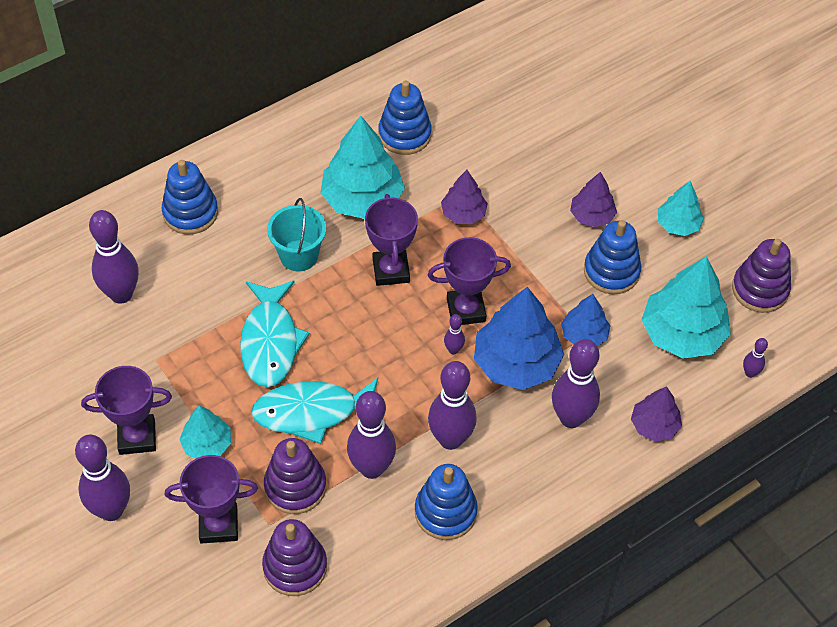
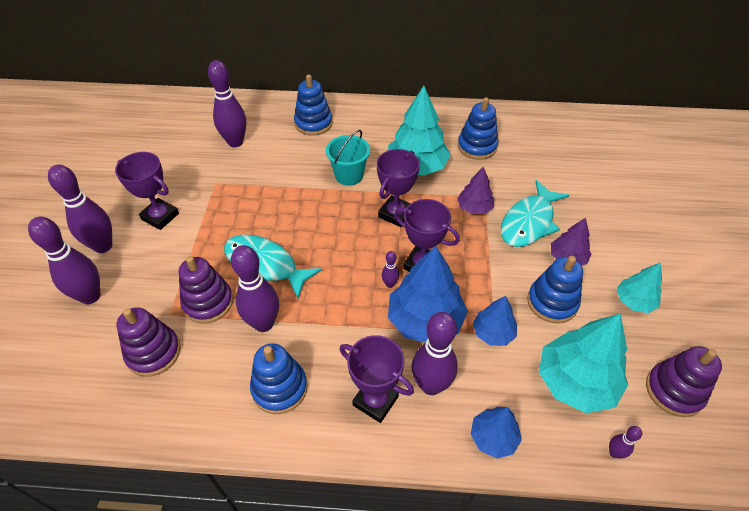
camera: 40 degrees right, 5 degrees down
purple trophy [165,455,258,543] -> purple trophy moved to [340,335,414,423]
turquoise tree [179,406,231,458] -> none
turquoise fish [240,281,310,387] -> turquoise fish moved to [501,180,569,247]
purple bowling pin [428,361,477,450] -> purple bowling pin moved to [28,217,100,304]
purple tree [631,386,682,442] -> blue tree [471,407,522,459]

